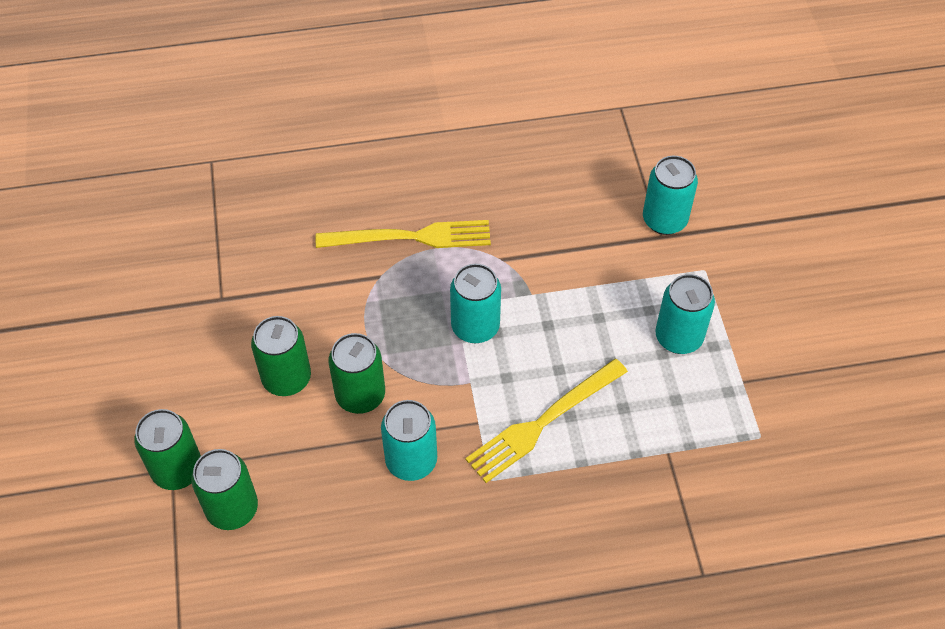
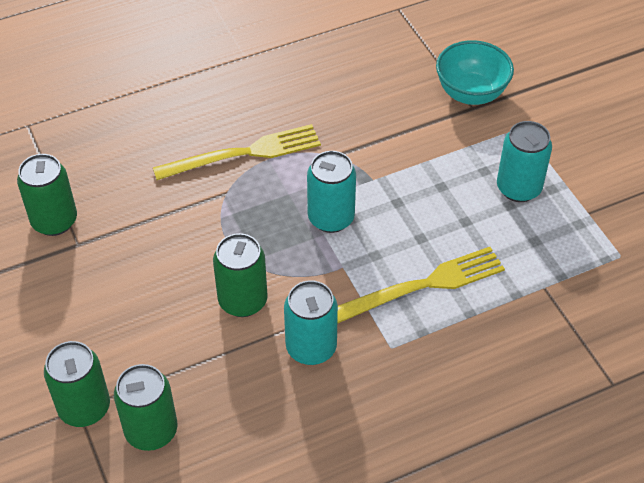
camera: 15 degrees left, 5 degrees down
green can [251,316,311,396] -> green can moved to [17,154,77,236]
yellow fork [465,359,628,483] -> yellow fork turned 150 degrees counterclockwise [337,247,505,324]
turquoise can [643,156,698,235] -> turquoise bowl [436,40,514,105]

